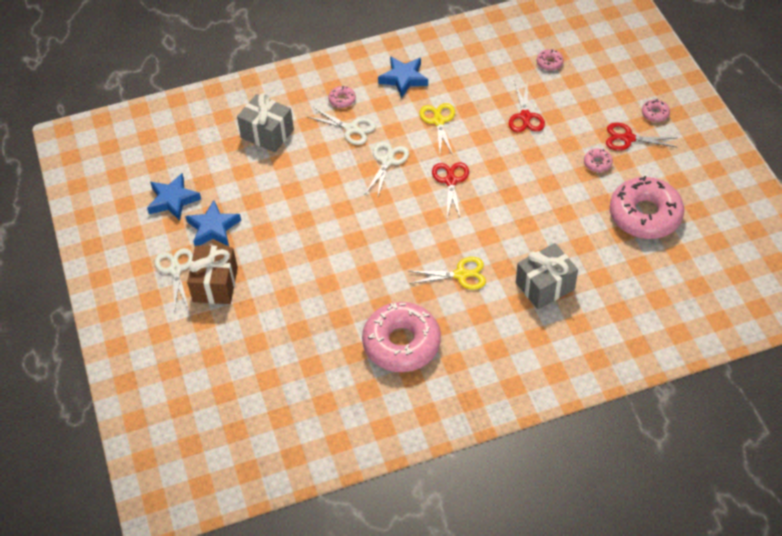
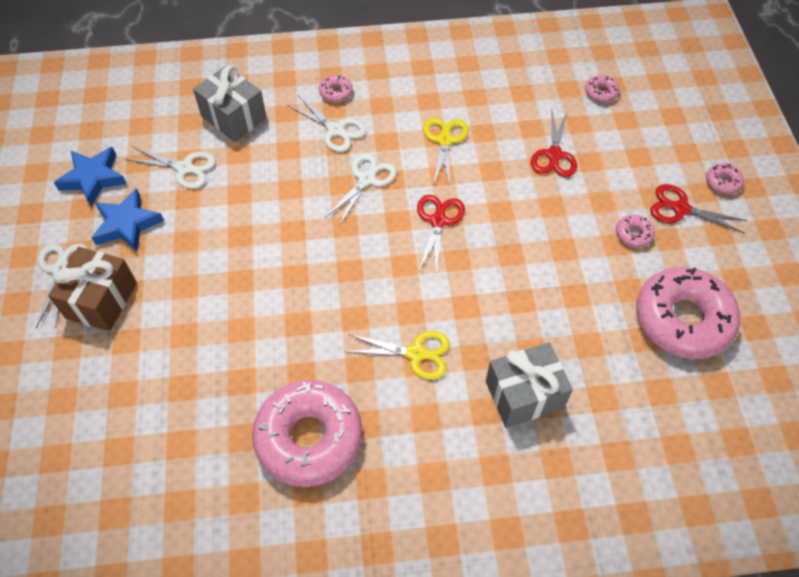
camera: 10 degrees right, 5 degrees up
blue star [378,56,428,98] -> none
none -> white scissors [125,146,215,189]

